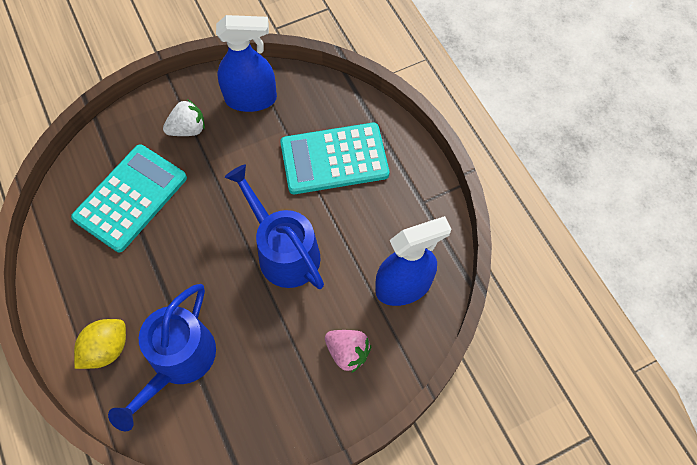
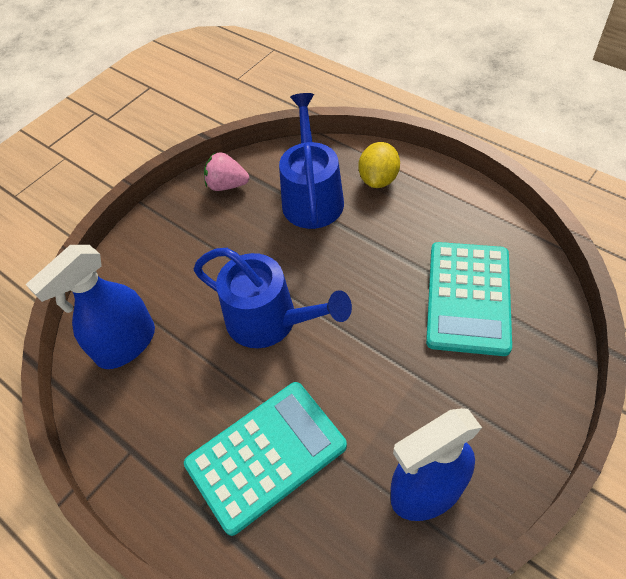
camera: 160 degrees right, 10 degrees down
white strawberry [163,99,205,136] -> none
pink strawberry [325,330,371,373] -> pink strawberry moved to [204,152,249,191]

